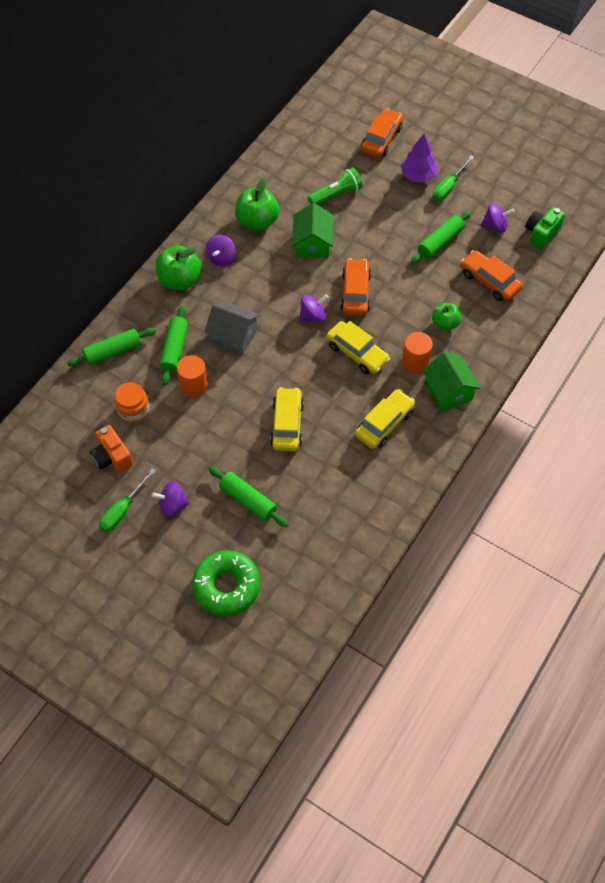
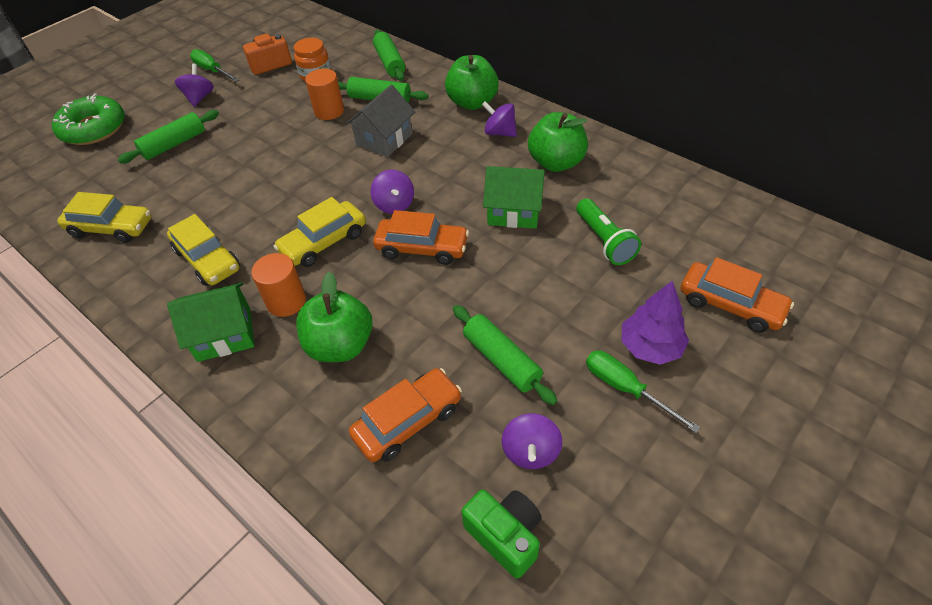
camera: 100 degrees right, 10 degrees down
yellow car [270,387,304,451] -> yellow car moved to [57,192,151,243]
green apple [432,303,461,331] -> green apple [296,272,372,362], size x1.60

